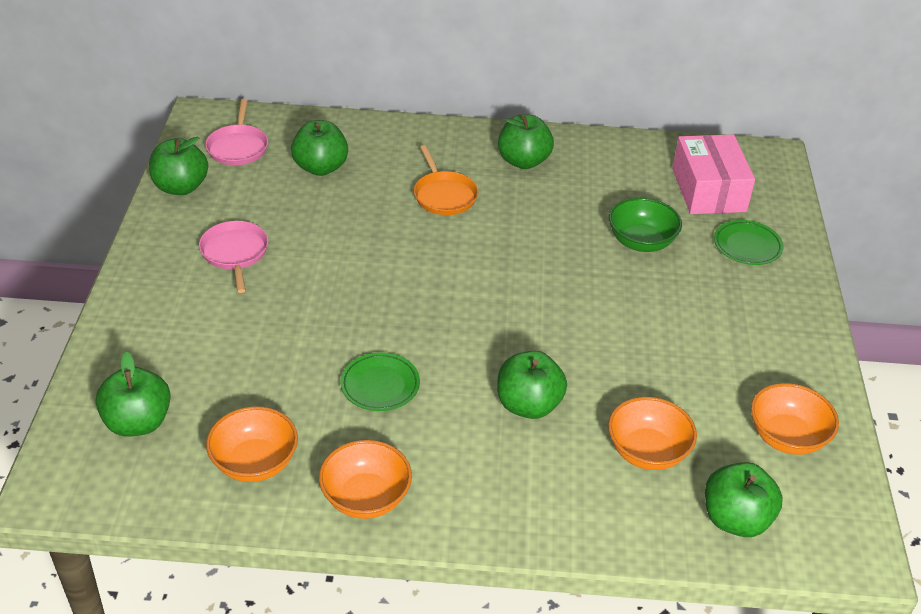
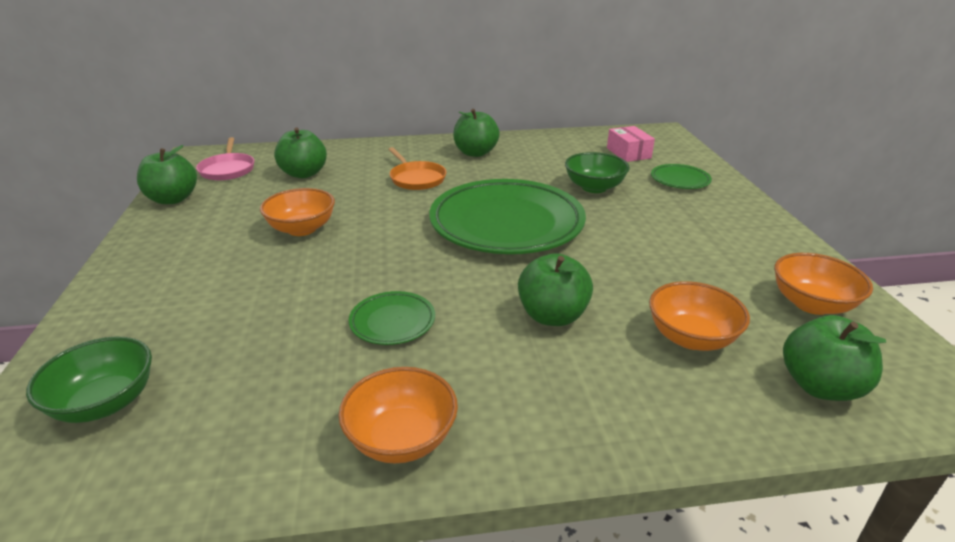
camera: 10 degrees left, 10 degrees down
green apple [96,352,171,437] -> green bowl [26,336,152,423]
pink pan [199,221,268,293] -> none
orange bowl [206,406,298,482] -> orange bowl moved to [260,188,335,236]
pink box [672,135,755,214] -> pink box [607,126,655,162], size x0.62
none -> green plate [429,179,586,254]

